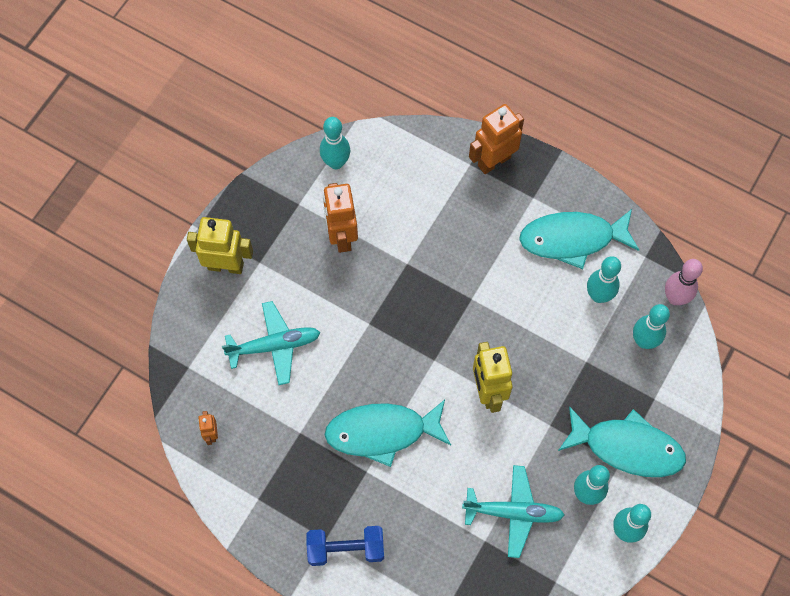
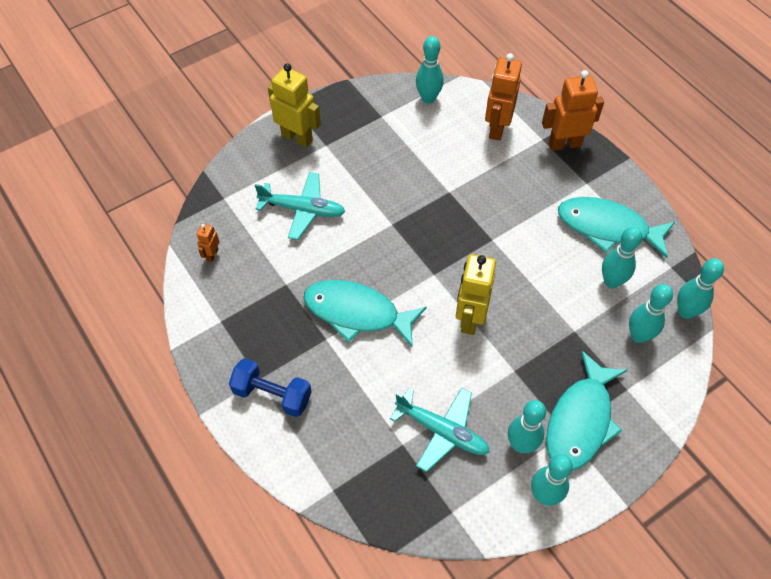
camera: 25 degrees right, 10 degrees down
orange robot [323,183,358,253] -> orange robot moved to [485,53,522,141]
turquoise fish [558,406,686,477] -> turquoise fish turned 75 degrees clockwise [546,351,627,471]
pink bowling pin [665,259,703,305] -> turquoise bowling pin [677,258,724,319]

